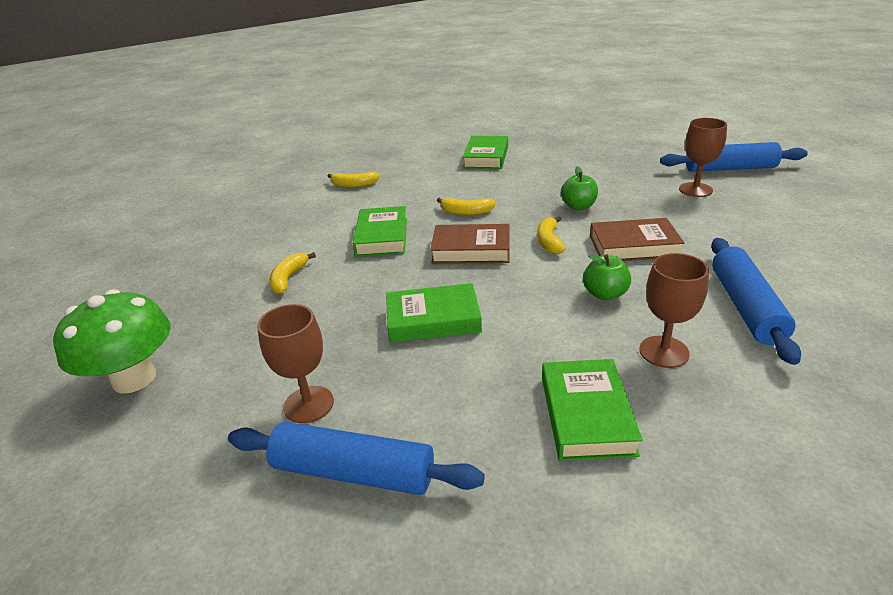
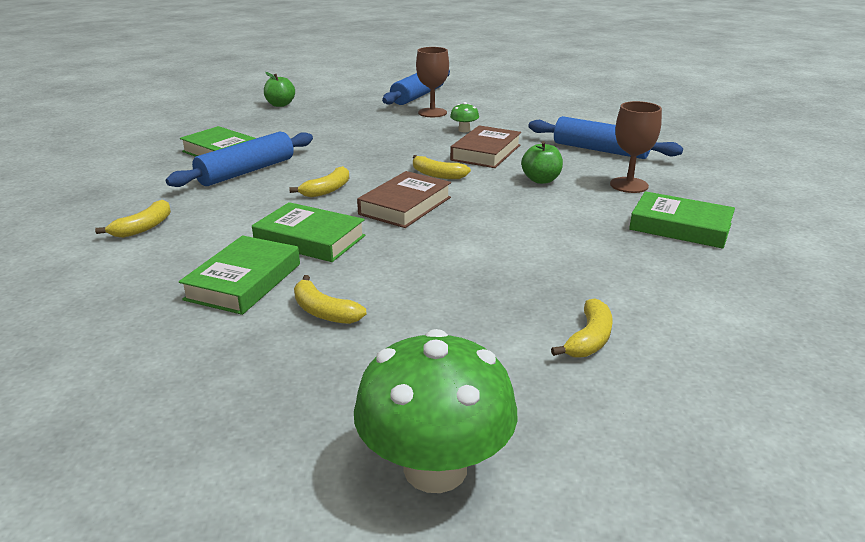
camera: 65 degrees left, 5 degrees down
blue rolling pin [228,422,485,495] -> blue rolling pin moved to [166,132,313,187]
brown goblet [257,304,334,423] -> yellow banana [551,298,612,358]
green book [386,283,482,343] -> green book moved to [179,235,300,315]
green apple [561,166,598,210] -> green apple moved to [264,72,295,107]
none -> green mushroom [450,102,479,132]

